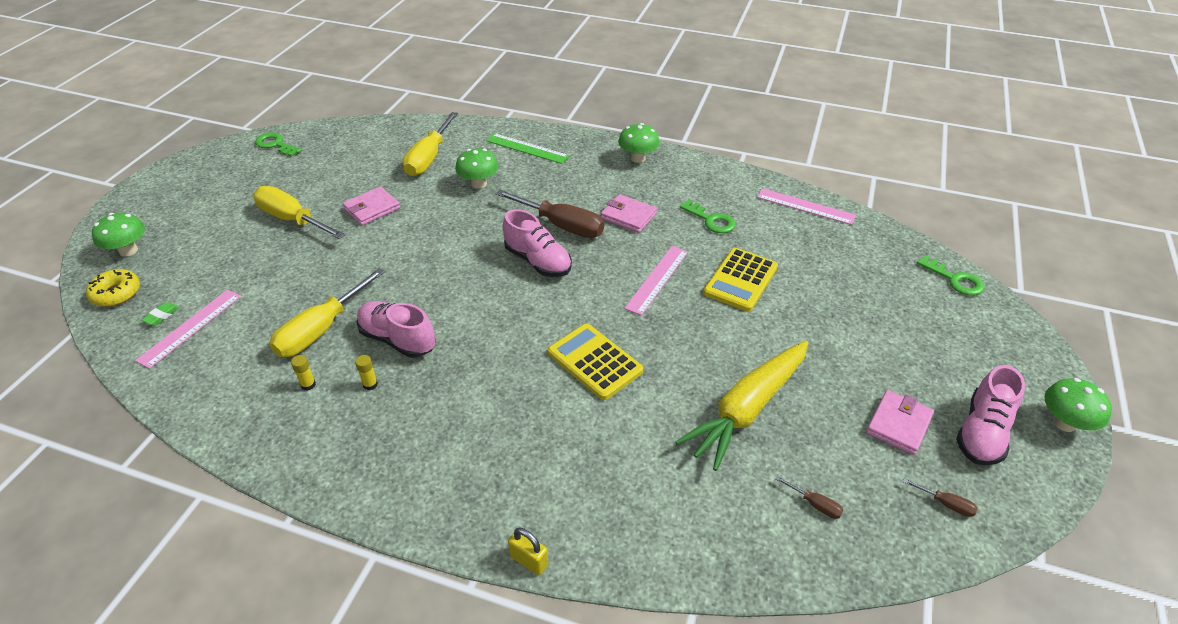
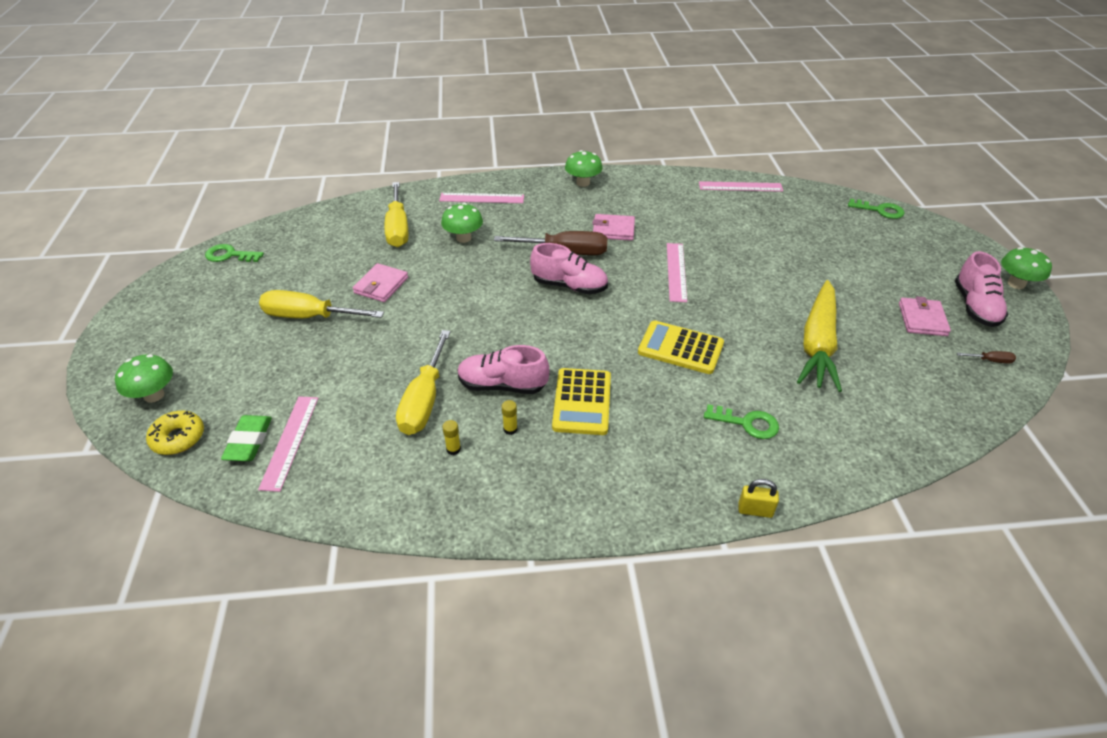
camera: 25 degrees left, 0 degrees up
green eraser [141,302,180,326] -> green eraser [221,415,272,461], size x1.81
green ruler [486,133,570,164] -> pink ruler [439,193,524,203]
green key [680,200,735,233] -> green key moved to [704,404,779,439]
yellow calculator [703,248,778,312] -> yellow calculator moved to [552,368,611,435]
brown screwdriver [776,476,844,519] -> none

